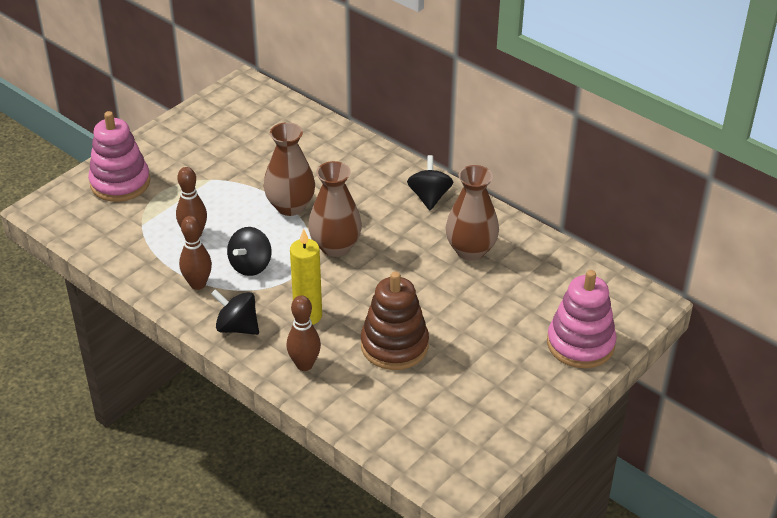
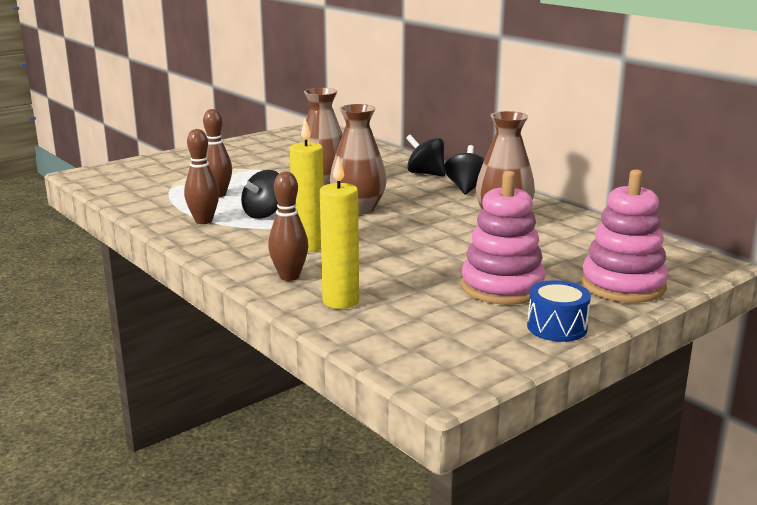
camera: 10 degrees right, 20 degrees down
pink stacking toy [88,111,150,202] -> pink stacking toy moved to [461,171,546,305]
black spinning top [211,289,259,335] -> black spinning top moved to [406,135,445,177]
brown stacking toy [361,271,429,370] -> none
none -> yellow candle [320,156,359,309]
none -> blue drum [527,280,591,342]

